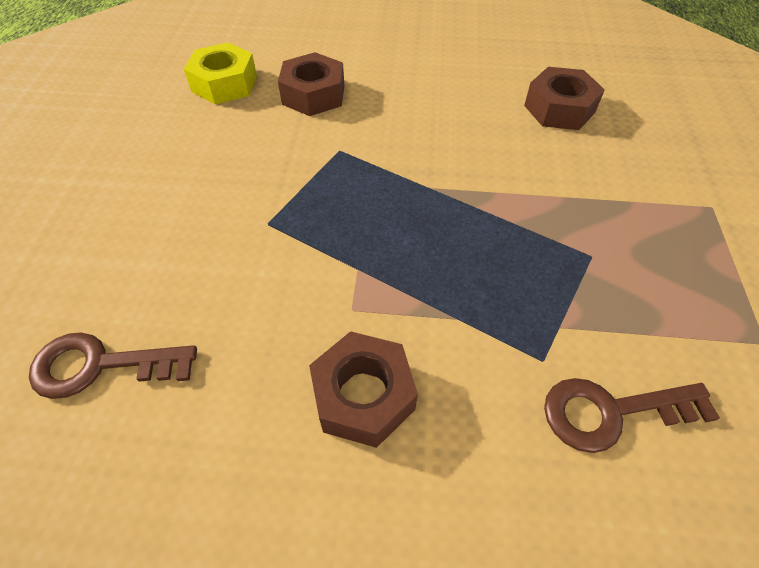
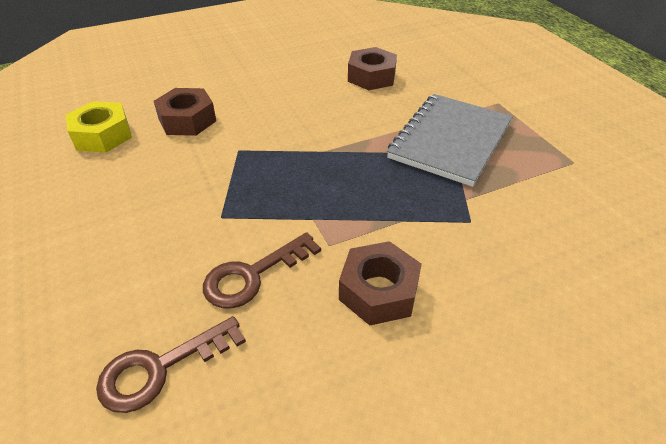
camera: 30 degrees left, 10 degrees down
brown key [544,378,720,453] -> brown key moved to [203,232,321,308]
none -> grey notebook [387,94,513,187]

